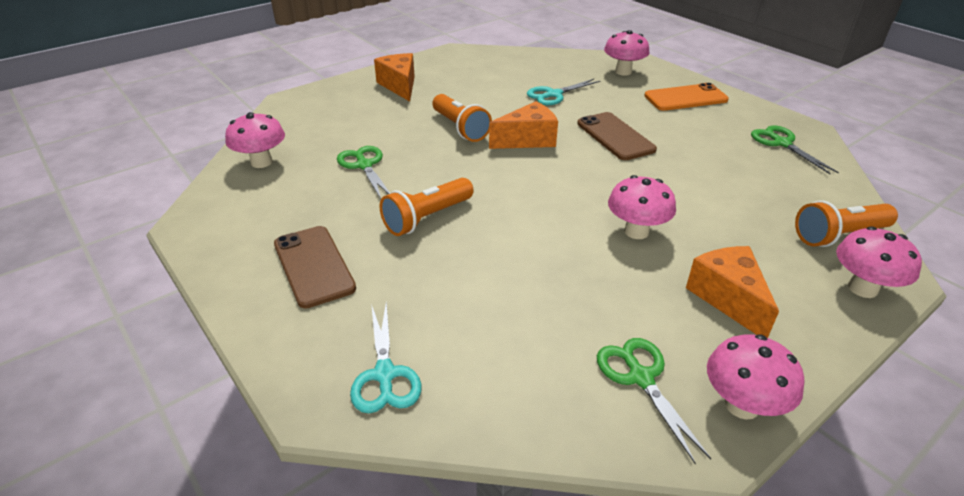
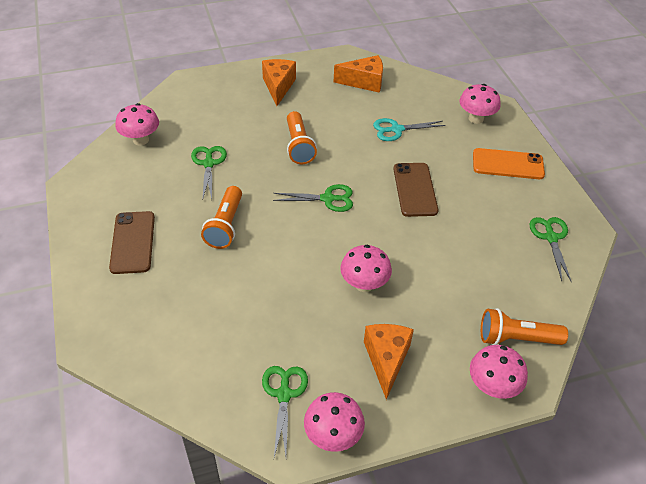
camera: 20 degrees right, 10 degrees up
turquoise scissors [350,302,422,413] -> none
orange flashlight [380,178,474,236] -> orange flashlight turned 60 degrees counterclockwise [201,186,242,249]
orange cheese [489,101,558,149] -> orange cheese moved to [334,55,383,93]
none -> green scissors [273,184,353,212]

